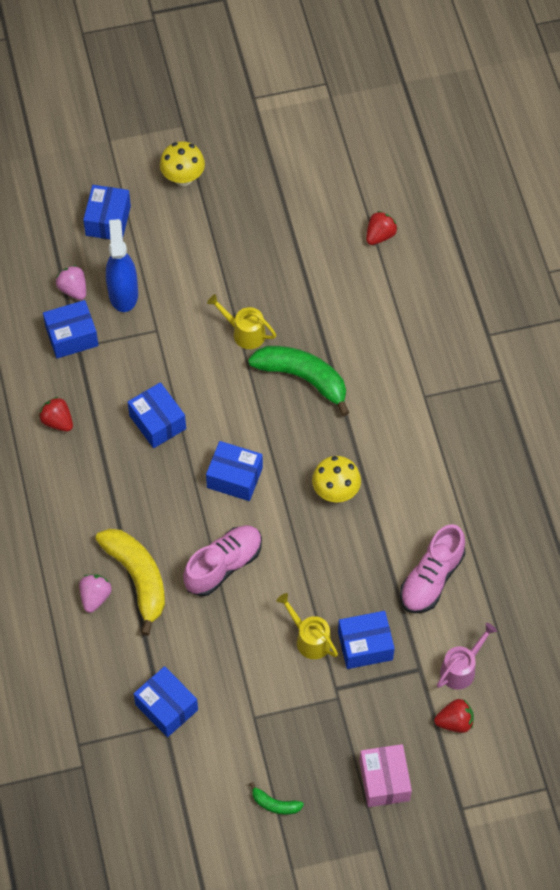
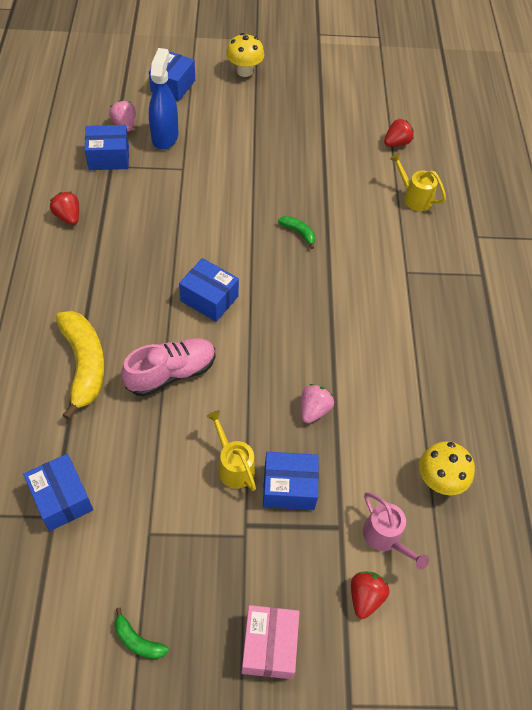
camera: 10 degrees right, 5 degrees down
pink strawberry [79,574,112,613] -> pink strawberry moved to [301,384,334,423]
blue box [128,382,186,448] -> none
yellow watering can [207,294,276,349] -> yellow watering can moved to [390,153,446,211]
green banana [248,346,349,416] -> green banana [278,216,315,249], size x0.46
yellow mushroom [312,456,361,503] -> yellow mushroom moved to [419,441,475,495]
pink shoe [400,524,466,613] -> none
red strawberry [434,699,474,733] -> red strawberry turned 75 degrees counterclockwise [351,572,389,619]
pink watering can [437,623,497,690] -> pink watering can turned 90 degrees clockwise [363,493,429,570]

